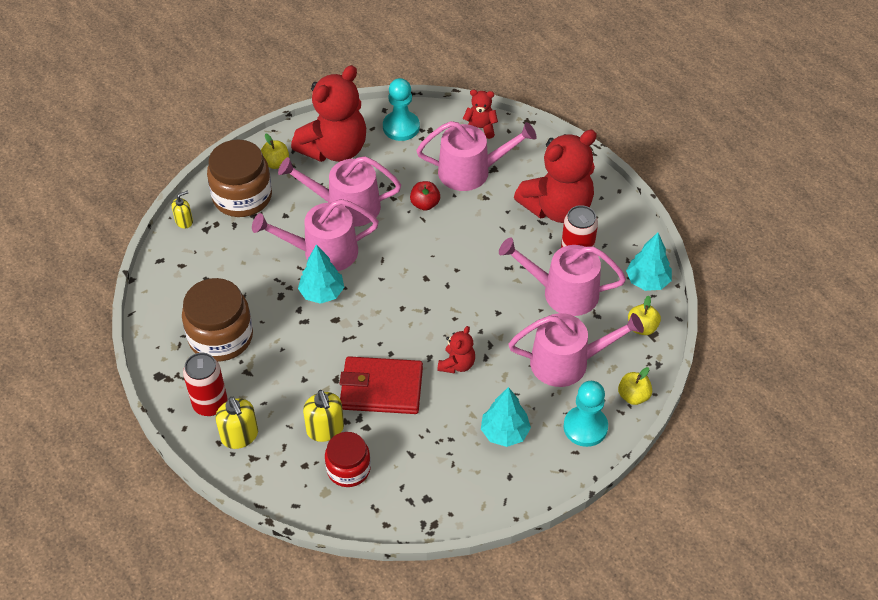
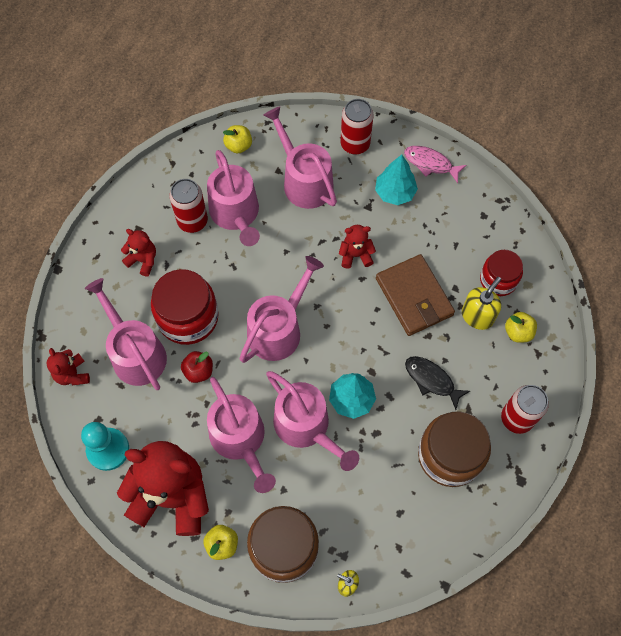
camera: 120 degrees left, 15 degrees up
yellow soap dispenser [216,397,258,449] -> none
red wallet [339,356,423,414] -> brown wallet [376,254,455,336]
red teddy bear [514,130,597,223] -> red teddy bear [121,229,156,277], size x0.46
turquoise pawn [563,381,608,447] -> red can [340,99,373,155]
yellow apple [618,367,652,405] -> yellow apple moved to [505,312,537,343]
turquoise tree [626,233,672,291] -> none
none -> red jar [151,269,219,345]
none -> pink watering can [239,256,324,363]
none -> pink fish [404,146,467,183]
none -> black fish [405,356,470,410]

